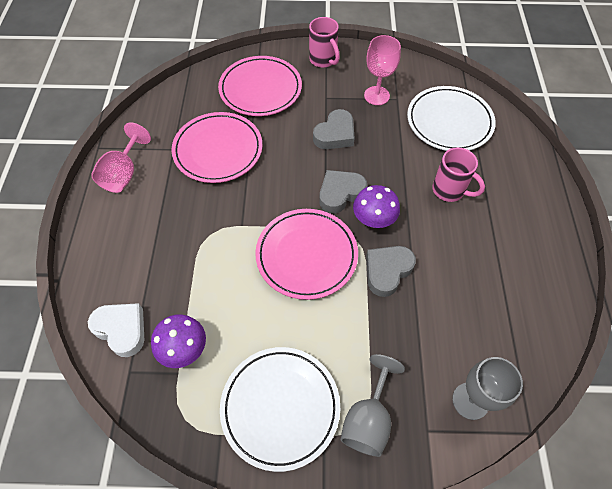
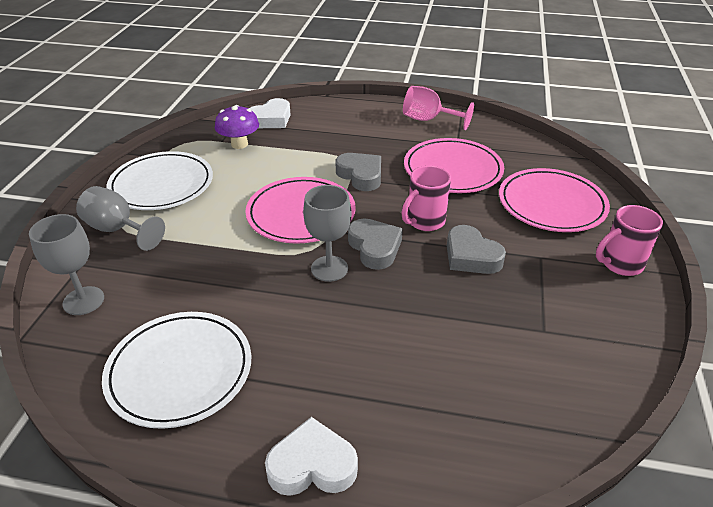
camera: 100 degrees right, 20 degrees down
purple mushroom [353,185,400,228] -> grey goblet [303,185,352,282]
pink goblet [364,35,401,105] -> none
grey heart [366,246,416,297] -> grey heart moved to [335,153,381,191]
white plate [407,86,496,151] -> white plate moved to [102,312,251,429]
pink mug [432,147,485,202] -> pink mug moved to [401,166,451,231]
none -> white heart [265,417,358,496]

